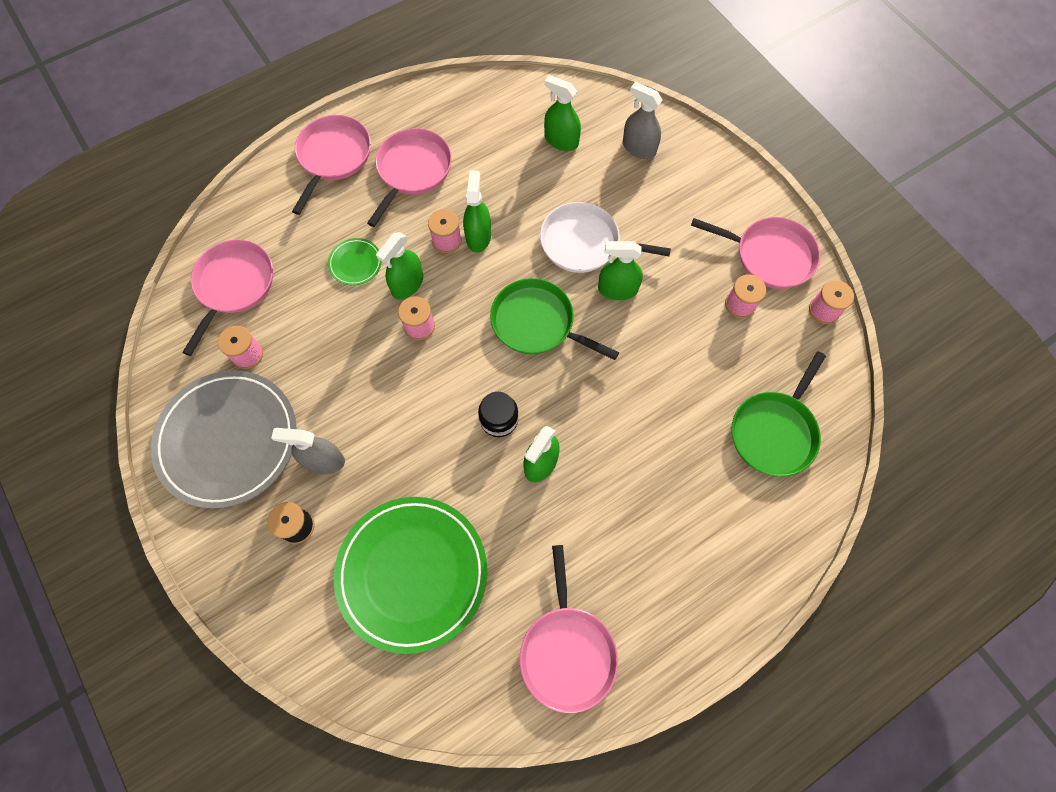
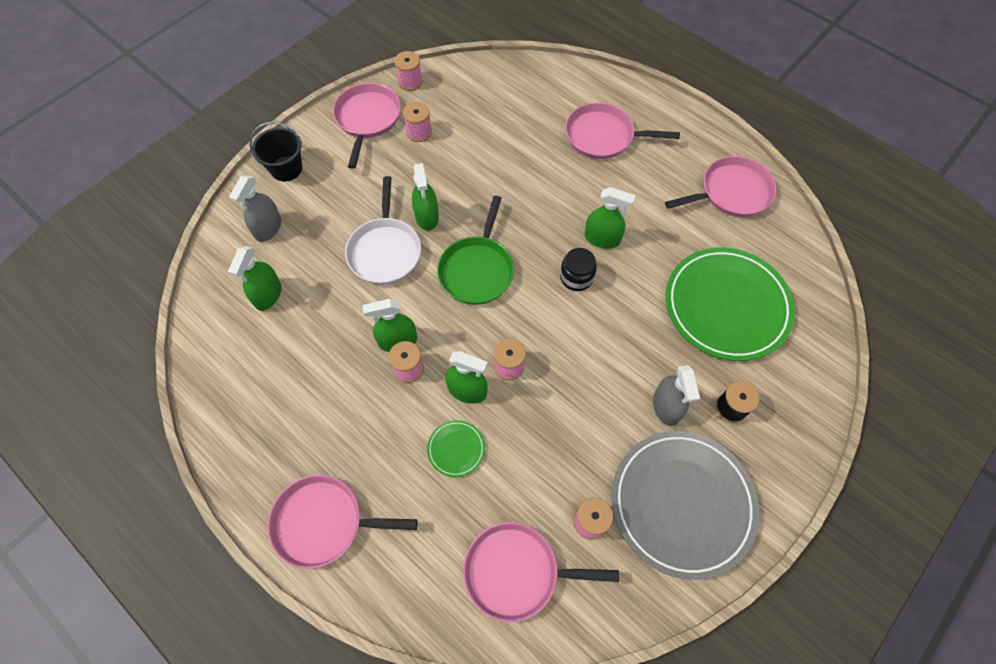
camera: 105 degrees left, 5 degrees down
pink pan [367,128,452,227] -> pink pan moved to [565,102,680,159]
green pan [731,351,826,477] -> none
none -> black bucket [250,122,302,182]

